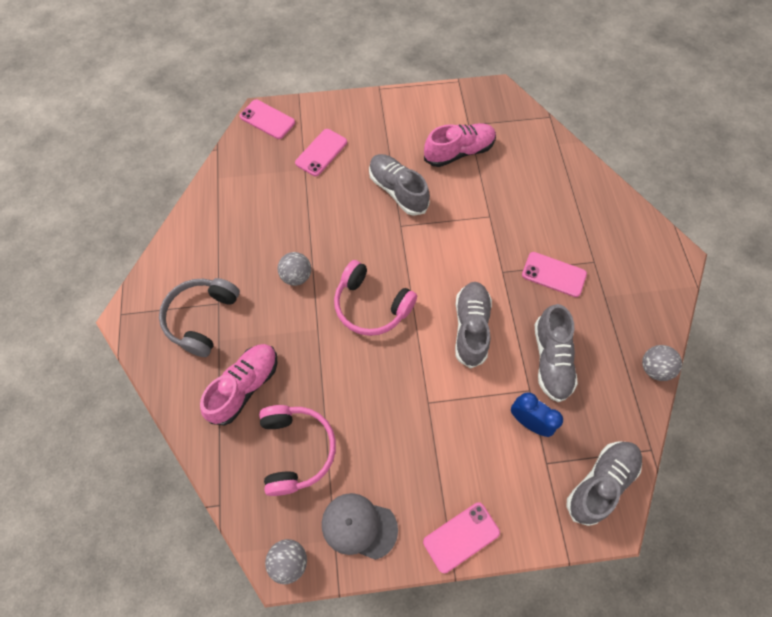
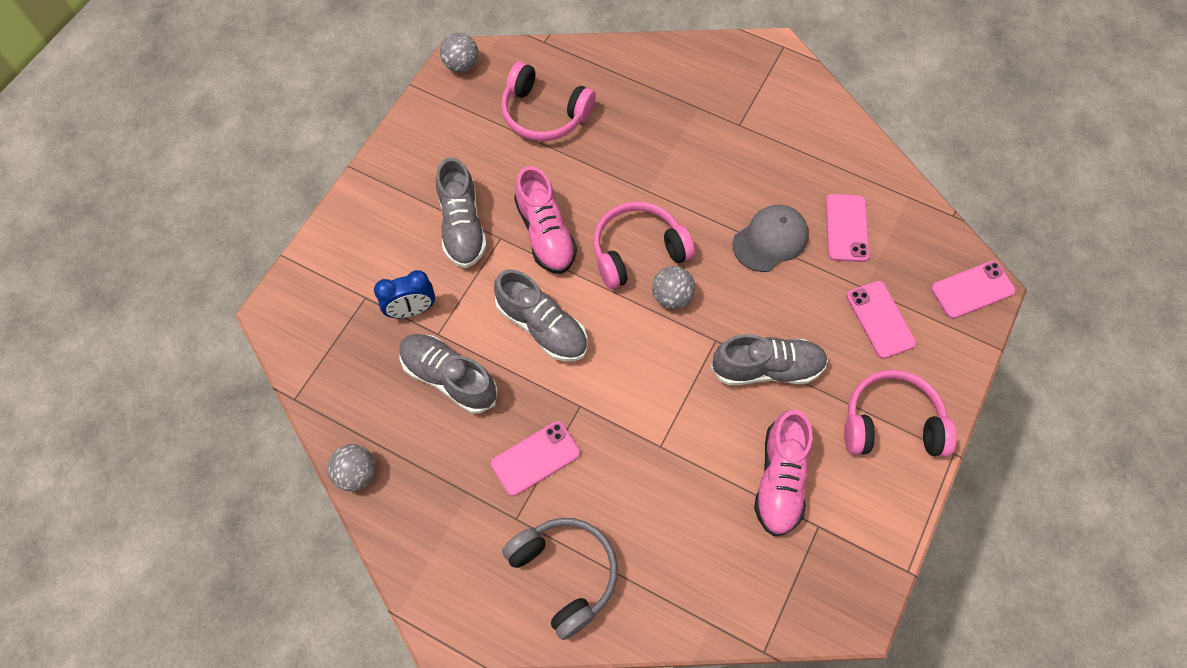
camera: 125 degrees right, 0 degrees up
grey headphones [159,278,240,357] -> grey headphones moved to [502,518,618,640]
pink shoe [200,344,277,425] -> pink shoe moved to [514,166,577,274]
grey ball [278,252,311,286] -> grey ball moved to [652,266,695,309]
grey cap [322,493,398,560] -> grey cap moved to [732,205,809,272]
pink phone [423,502,500,573] -> pink phone moved to [826,194,870,262]
grey shoe [566,441,642,526] -> grey shoe moved to [436,157,487,268]
none -> pink headphones [844,370,956,457]

